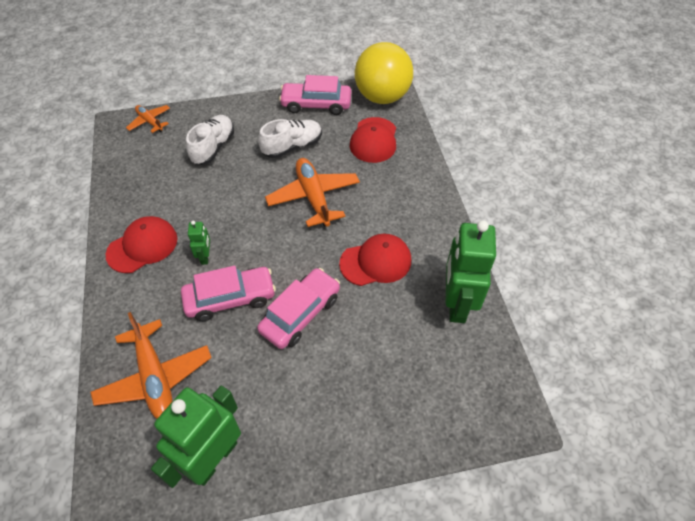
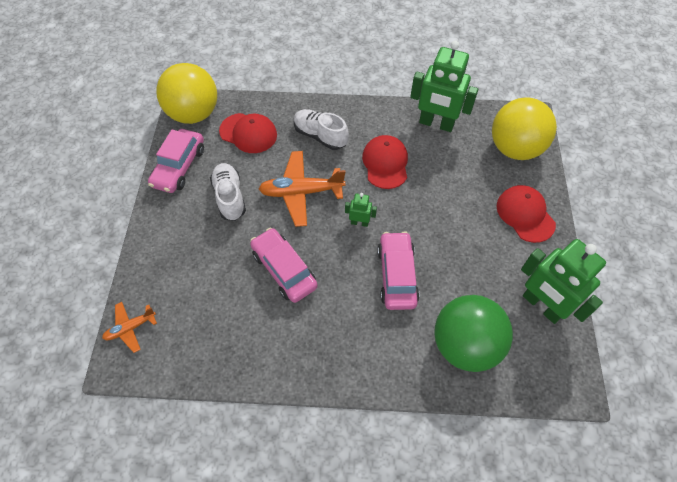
camera: 75 degrees left, 5 degrees up
orange plane [90,312,212,419] -> green ball [434,295,513,372]
red cap [106,216,177,273] -> red cap moved to [497,185,556,243]
white shoe [186,115,234,165] -> white shoe moved to [294,109,349,150]
green robot [188,221,210,265] -> green robot moved to [345,193,377,227]
pink car [257,268,340,349] -> pink car moved to [250,228,318,303]
none -> yellow ball [492,98,557,160]

